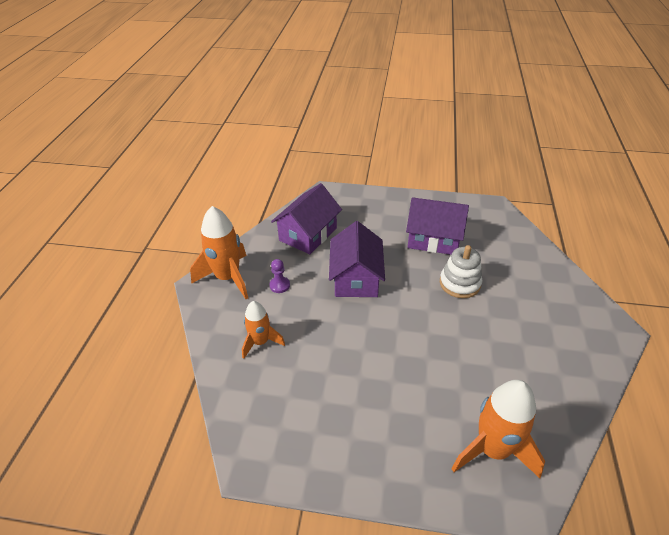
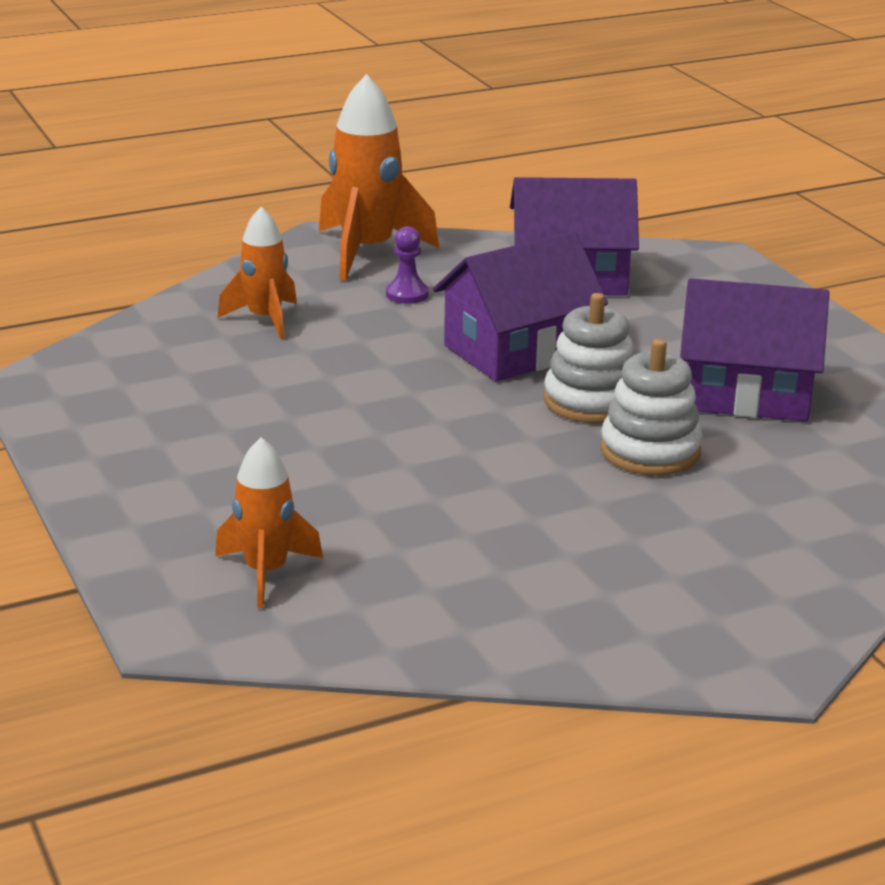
camera: 55 degrees right, 15 degrees down
purple house [406,197,469,255] -> purple house turned 60 degrees counterclockwise [680,278,829,421]
orange rocket [452,380,545,478] -> orange rocket [215,437,323,608], size x0.61
none -> white stacking toy [544,293,633,423]

